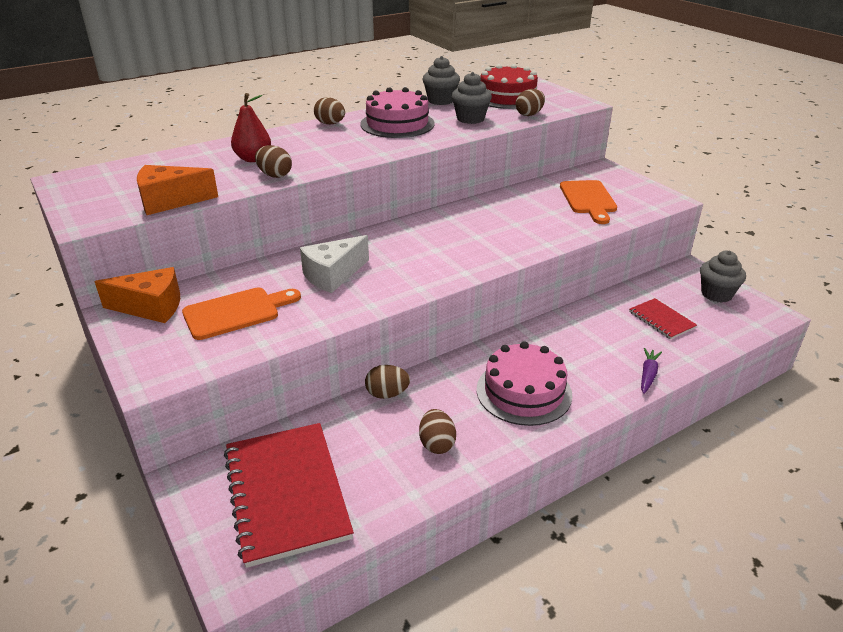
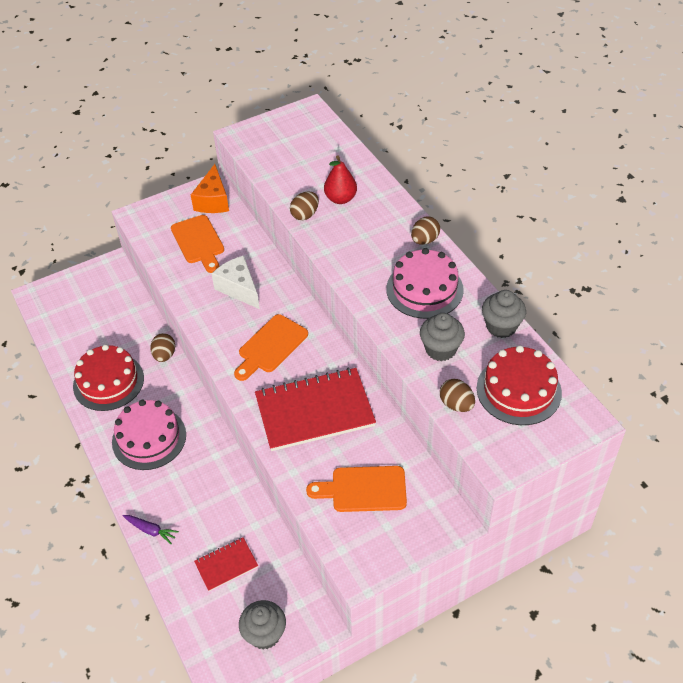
camera: 95 degrees right, 15 degrees up
orange cheese [137,165,218,215] -> none
red notebook [224,423,354,568] -> red notebook moved to [255,368,376,451]
brown egg [419,409,456,454] -> red cake [73,344,144,411]
none -> orange cutting board [234,314,308,381]

